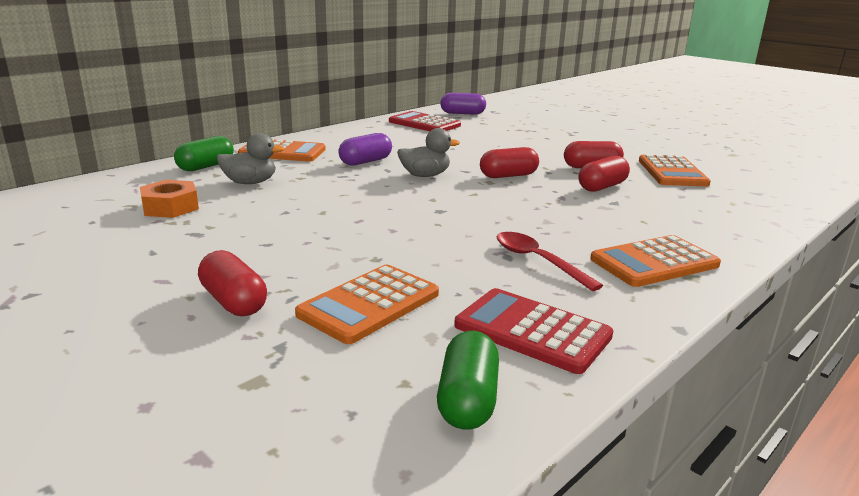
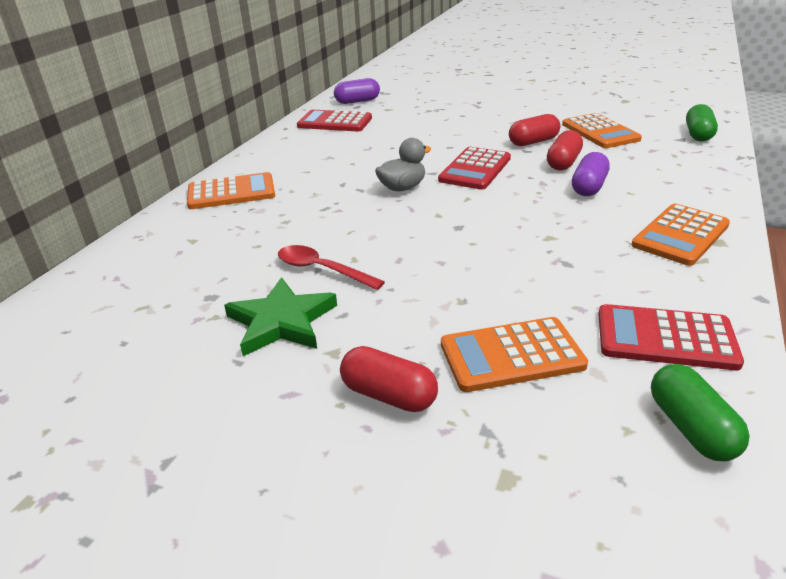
camera: 20 degrees left, 10 degrees up
orange nut [140,180,199,218] -> none
green capsule [174,136,234,171] -> green capsule moved to [686,104,718,142]
grey duck [216,133,285,184] -> none
orange calculator [295,265,439,344] -> orange calculator turned 60 degrees clockwise [441,317,588,392]
purple capsule [339,133,392,166] -> purple capsule moved to [572,152,610,196]
red capsule [480,147,539,178] -> red calculator [438,147,511,190]
red spoon [497,232,603,291] -> red spoon moved to [278,245,385,290]
none -> green star [224,277,337,356]

